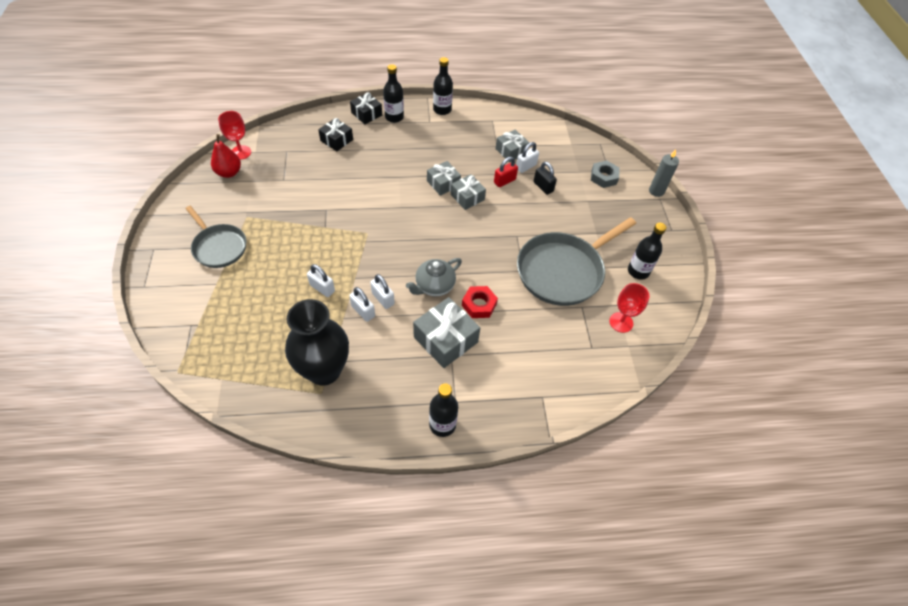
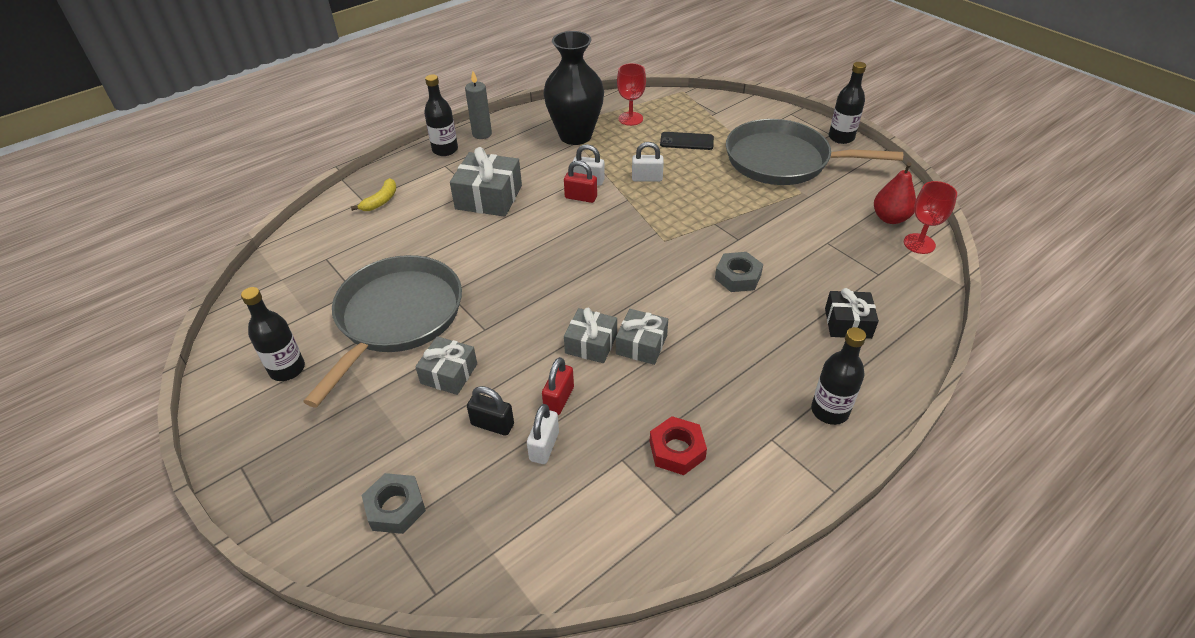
camera: 150 degrees right, 10 degrees down
grey pan [185,206,247,268] -> grey pan [726,119,903,185], size x1.64
black gift [350,92,382,124] -> none
white padlock [370,274,395,309] -> red padlock [564,161,597,203]
grey teapot [406,258,462,296] -> none
black bottle [433,57,453,115] -> black bottle moved to [829,62,866,144]
red nut [462,286,498,318] -> red nut moved to [650,416,707,475]
grey gift [495,130,529,162] -> grey gift moved to [415,336,477,395]
red goblet [609,283,650,333] -> red goblet moved to [617,63,646,126]
grey candle [649,149,679,197] -> grey candle moved to [465,71,492,139]
none -> yellow banana [351,178,396,211]
none -> black phone [660,132,714,150]
none -> grey nut [715,252,763,292]

